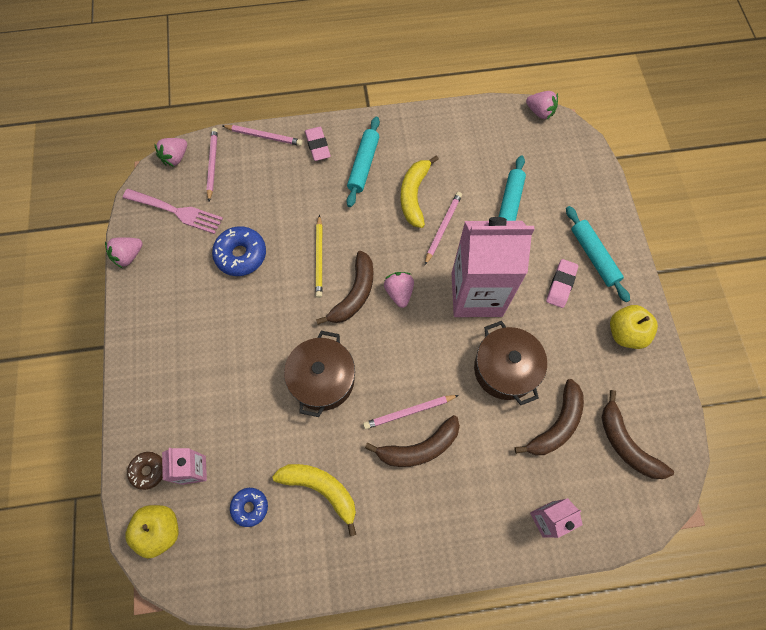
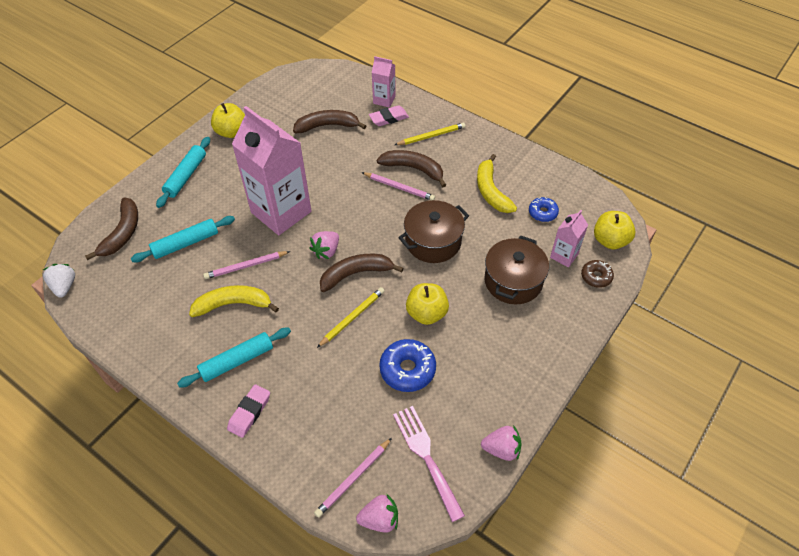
camera: 135 degrees left, 15 degrees down
pink pencil [222,125,302,146] -> none
yellow banana [401,155,439,228] -> yellow banana turned 150 degrees counterclockwise [189,285,279,317]
brown pot [474,321,547,405] -> brown pot moved to [485,235,549,305]
pink strawberry [526,91,558,119] -> white strawberry [43,264,75,298]
pink eraser [546,259,578,308] -> pink eraser moved to [369,105,409,126]
brown banana [602,390,674,479] -> brown banana moved to [85,197,138,260]
none -> yellow pencil [395,123,466,145]
none -> yellow apple [406,283,449,325]

